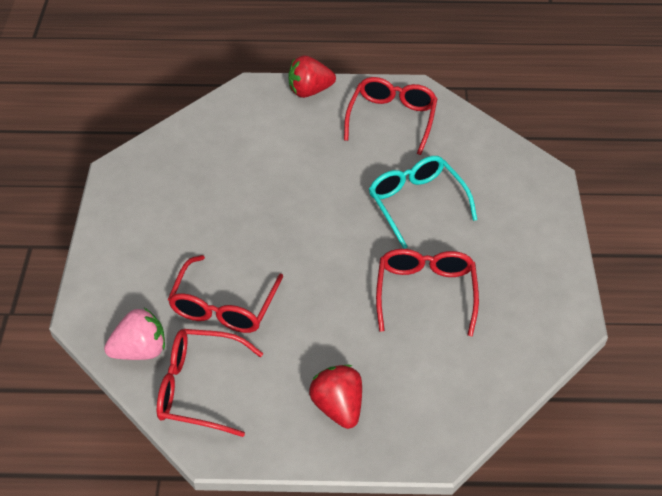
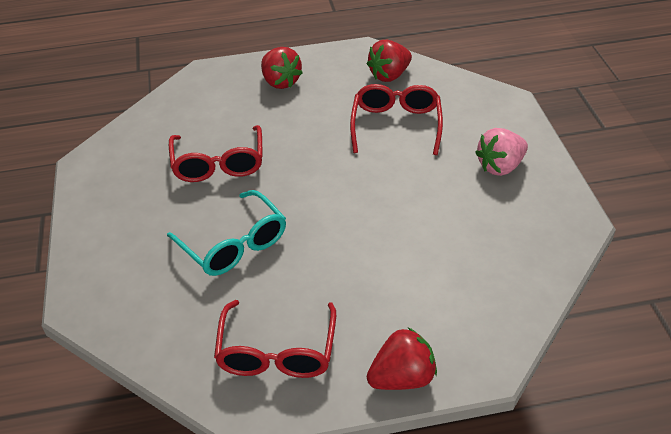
camera: 170 degrees right, 5 degrees down
pink strawberry [104,308,165,360] -> pink strawberry moved to [475,128,528,176]
red glasses [157,329,263,437] -> red strawberry [367,40,412,82]

